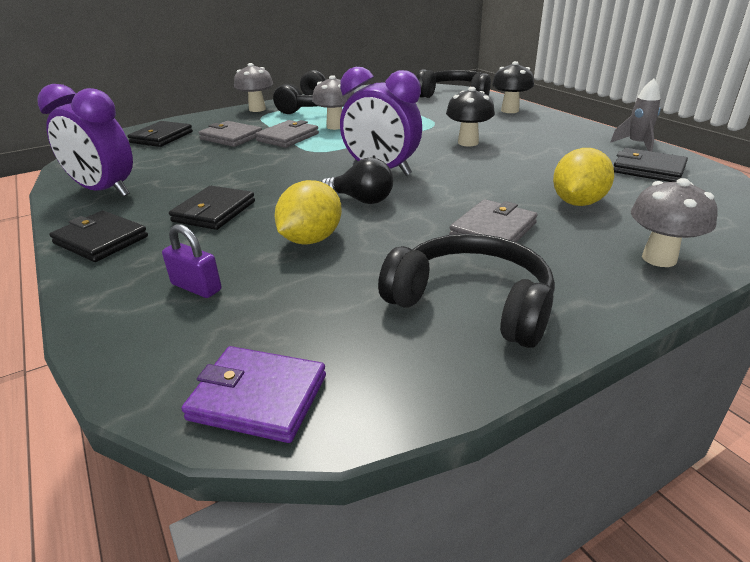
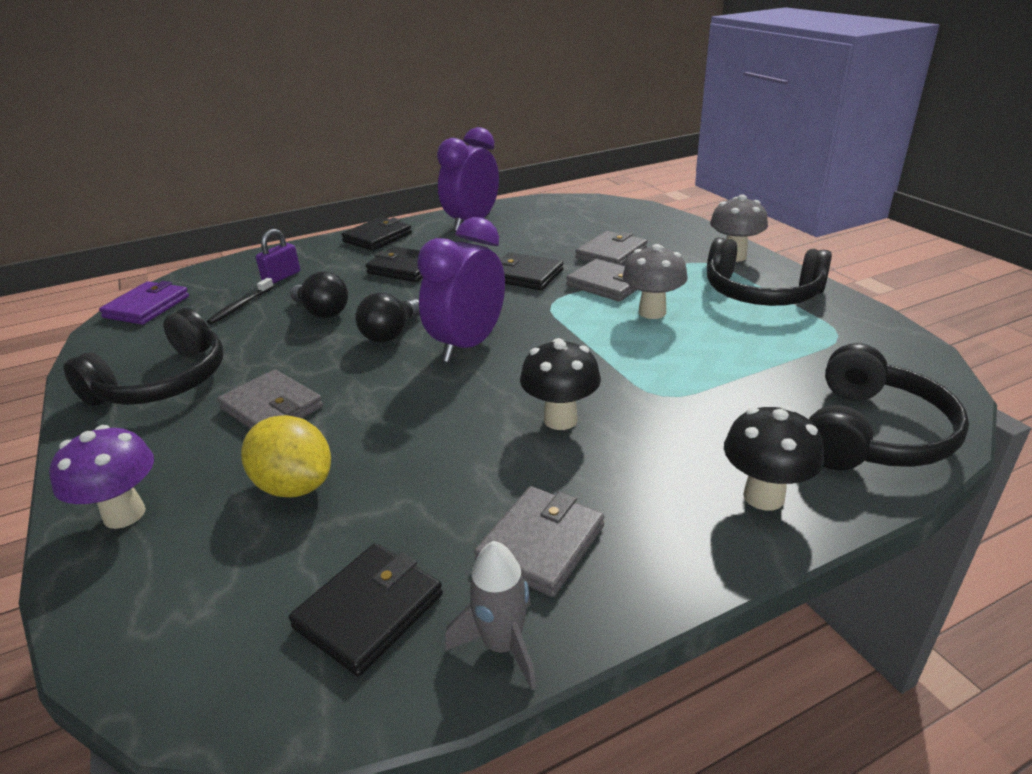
camera: 95 degrees right, 0 degrees up
black wallet [127,121,193,147] -> black wallet moved to [499,252,564,290]
yellow lemon [274,180,342,245] -> black light bulb [290,271,348,318]
grey mushroom [631,178,718,267] -> purple mushroom [49,425,154,529]
none -> black toothbrush [207,278,274,324]
none -> grey wallet [474,486,605,597]

